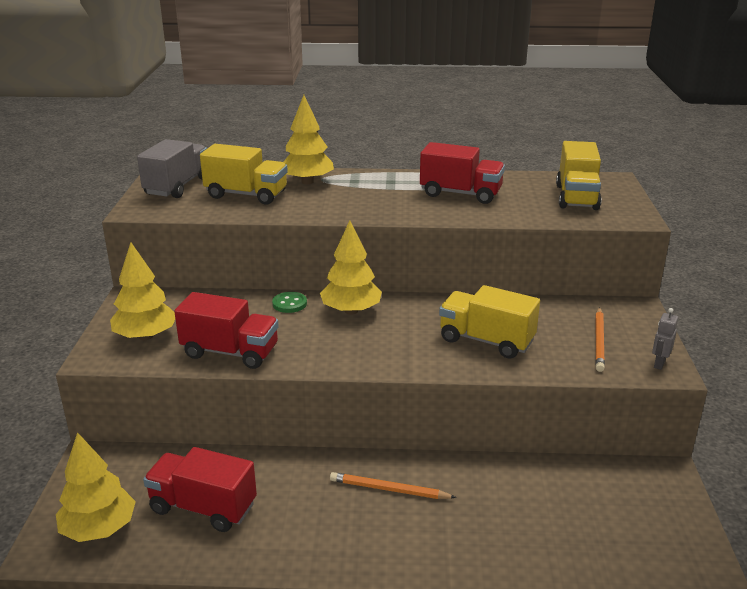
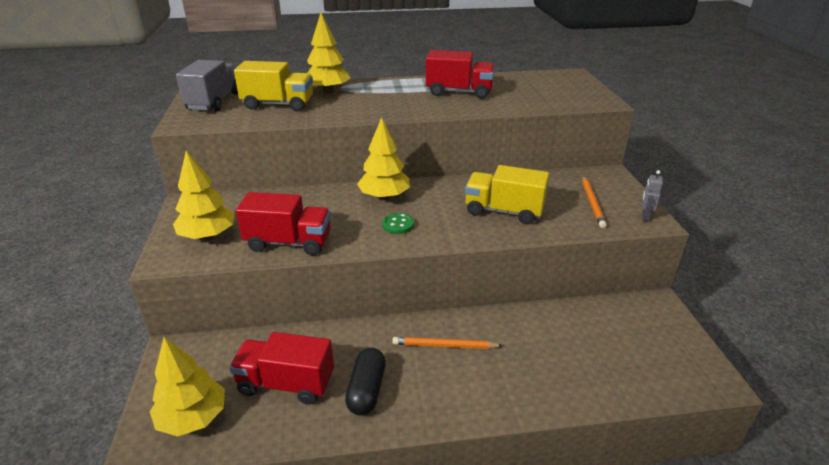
camera: 10 degrees left, 5 degrees up
green button [272,292,307,313] -> green button moved to [382,213,414,234]
yellow truck [556,141,601,210] -> none
none -> black capsule [345,348,386,416]

